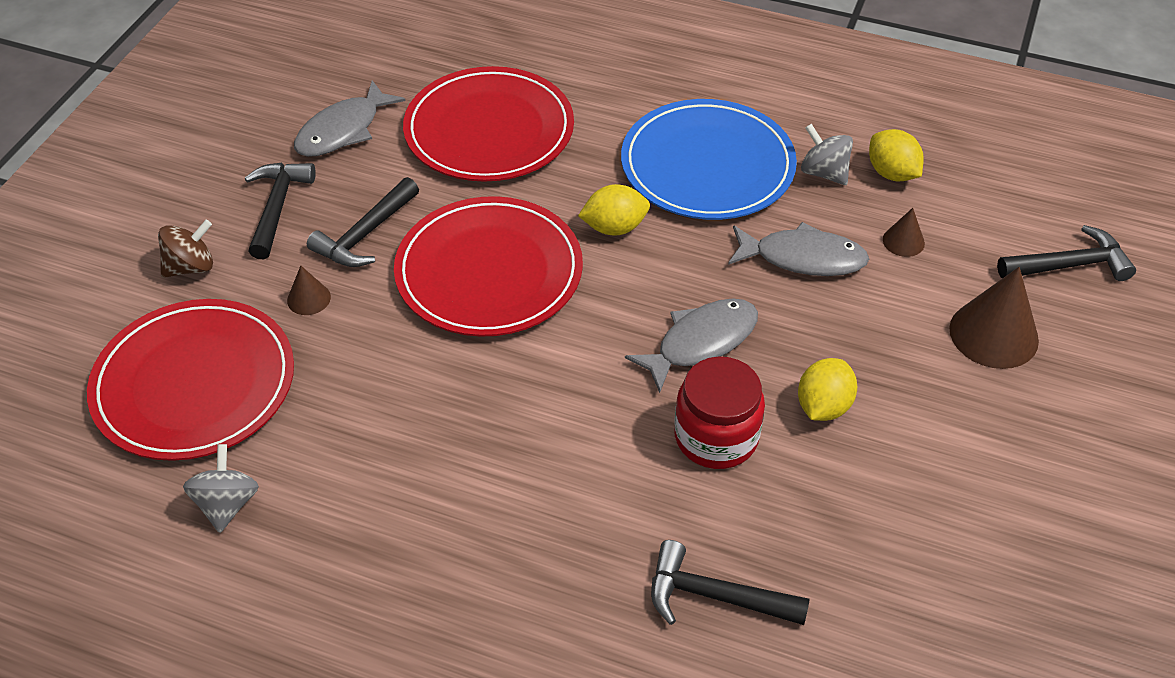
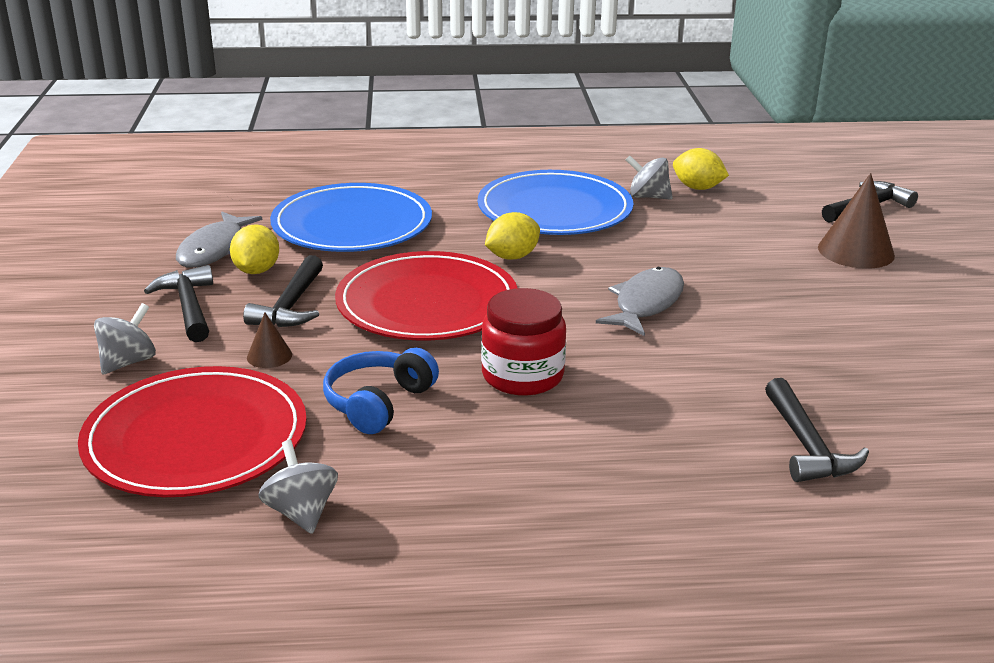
camera: 25 degrees left, 20 degrees down
brown spinning top [158,220,213,278] -> grey spinning top [94,303,156,374]
red plate [403,66,574,182] -> blue plate [270,183,432,252]
black hammer [651,540,810,625] -> black hammer turned 90 degrees counterclockwise [765,378,869,482]
red jar [674,357,765,469] -> red jar moved to [481,288,566,396]
grey fish [728,222,869,276] -> none
yellow lemon [798,358,857,421] -> yellow lemon moved to [230,224,279,274]
brown cone [883,208,925,257] -> none
none -> blue headphones [323,348,439,434]

